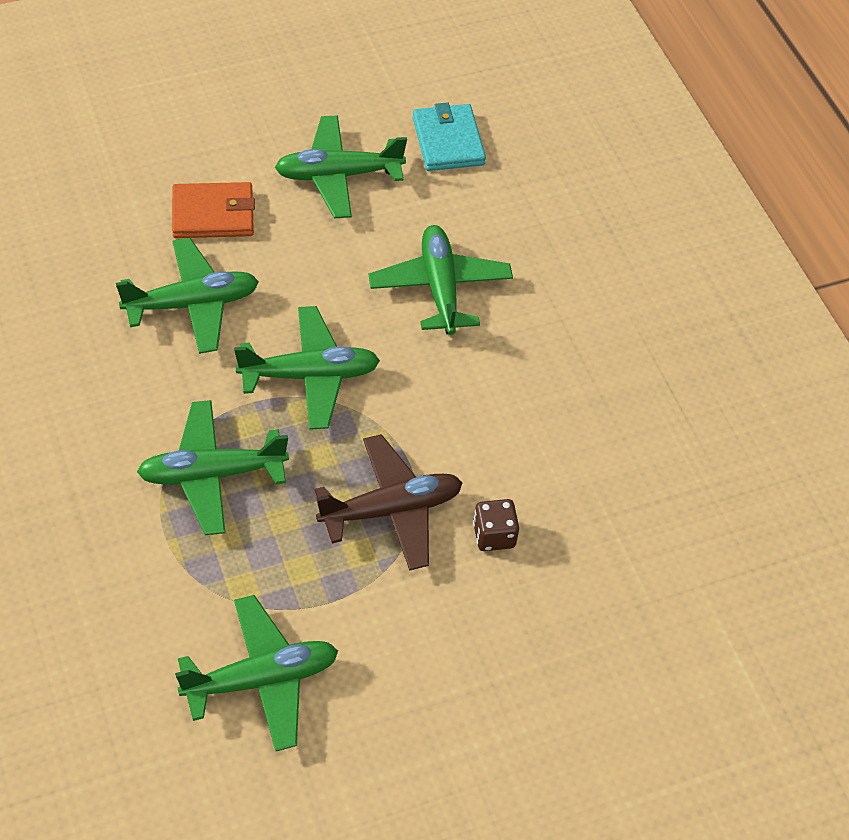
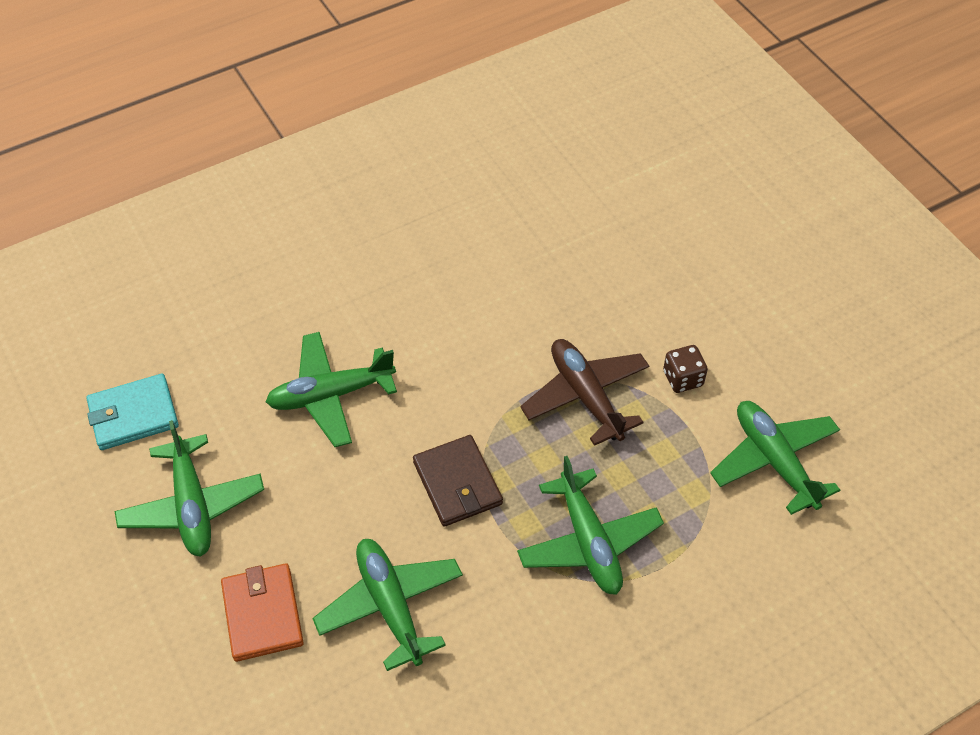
camera: 95 degrees left, 0 degrees up
green plane [234,306,380,430] -> brown wallet [413,435,503,527]
brown dice [473,499,519,551] -> brown dice moved to [663,345,708,393]

